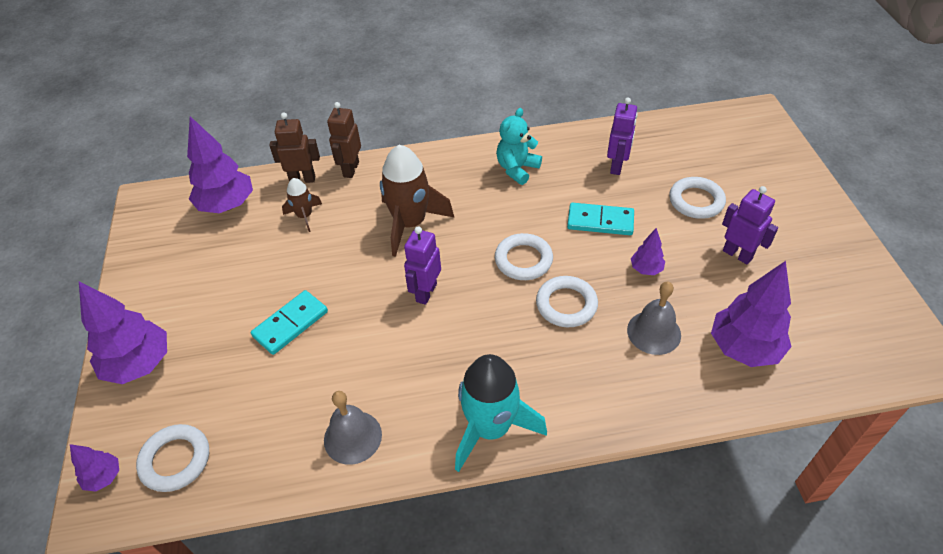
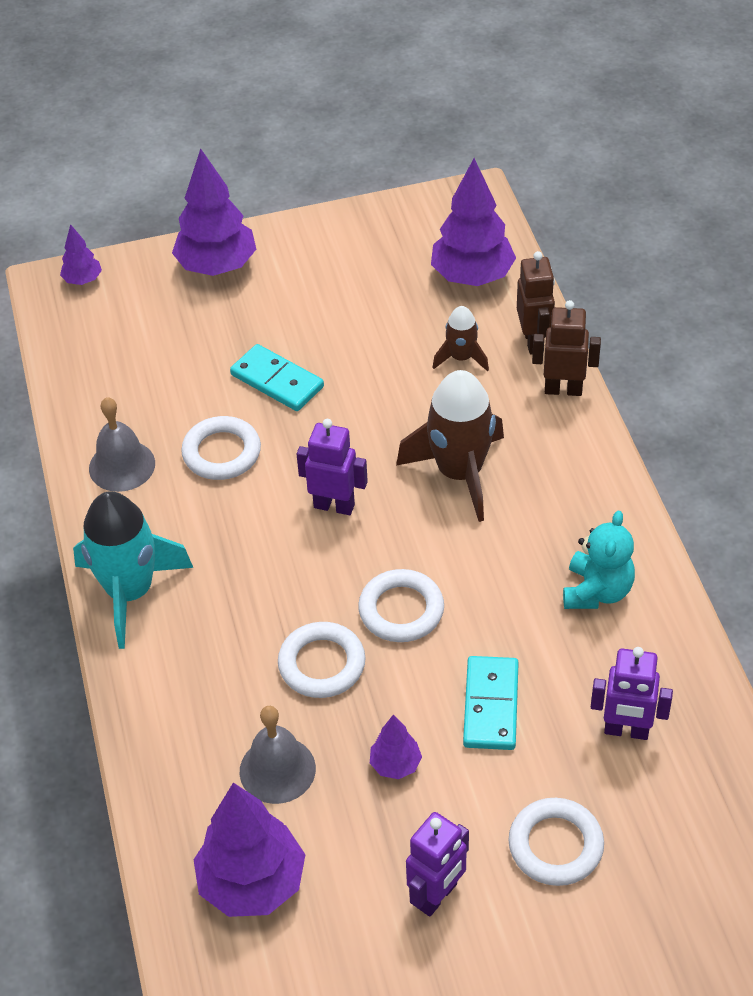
camera: 85 degrees right, 0 degrees up
white ring [136,424,209,492] -> white ring moved to [181,416,261,480]
turquoise teddy bear [496,108,542,185] -> turquoise teddy bear turned 75 degrees clockwise [563,511,635,609]

